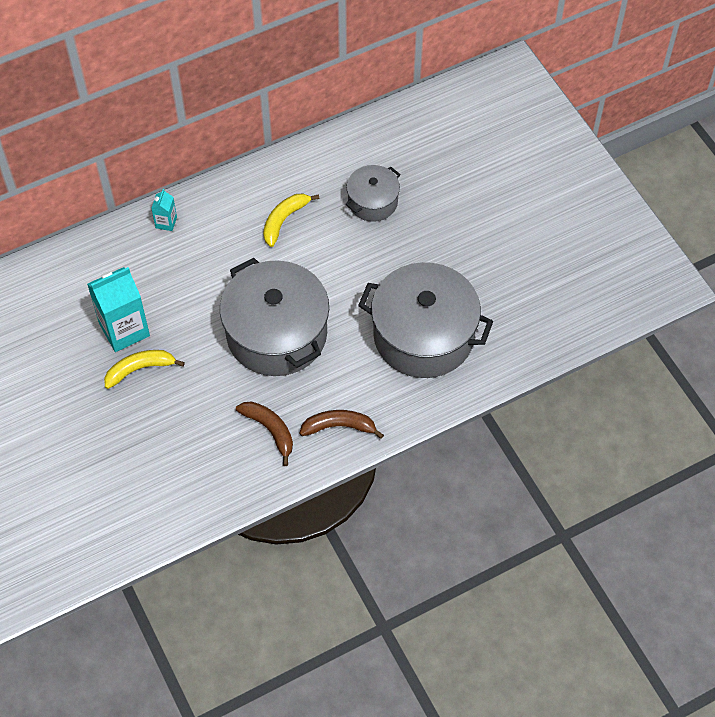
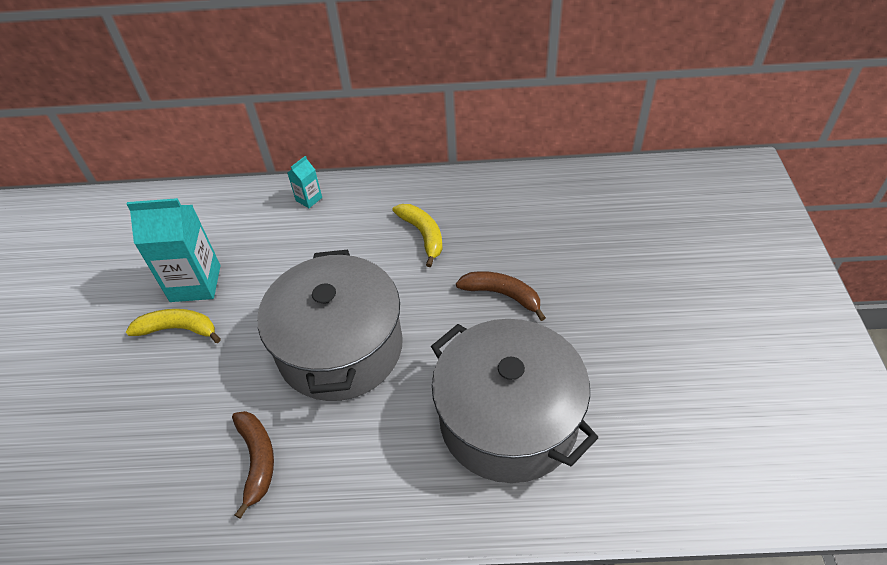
camera: 30 degrees right, 10 degrees down
yellow banana [263,194,320,247] -> yellow banana turned 90 degrees clockwise [392,204,443,267]
brown banana [299,410,384,439] -> brown banana moved to [456,271,546,321]
grey pot [346,165,400,222] -> none

